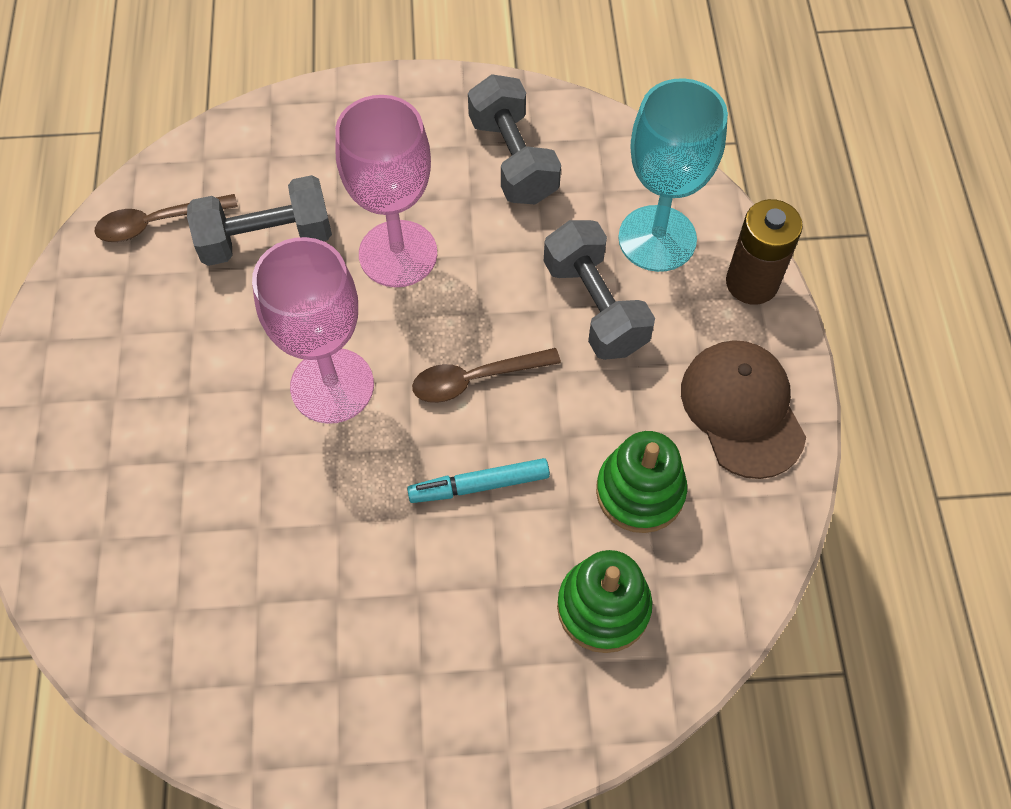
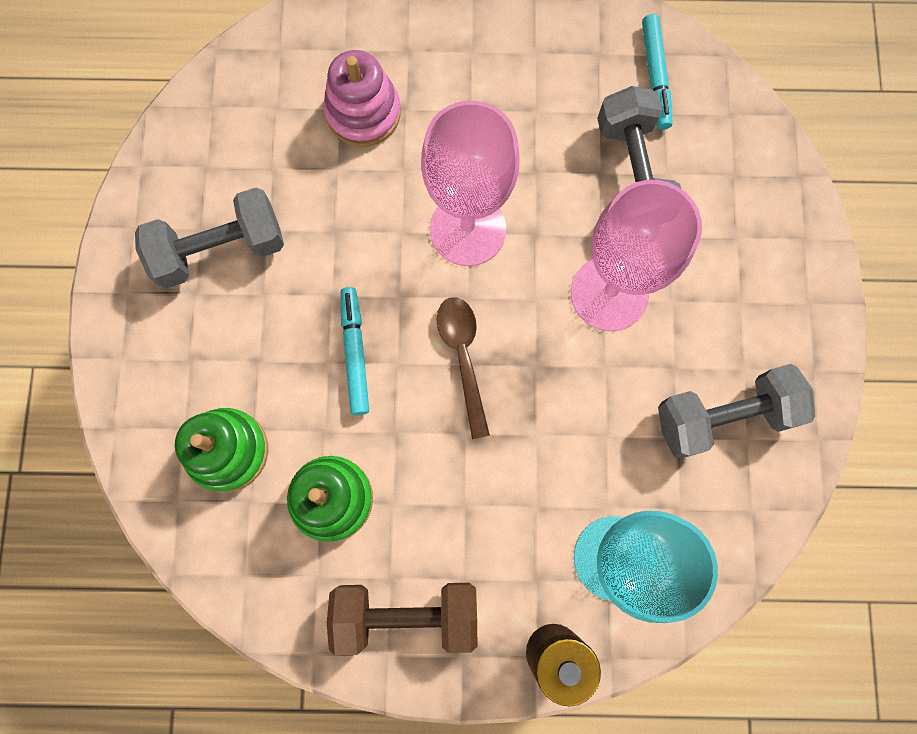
camera: 95 degrees right, 15 degrees up
brown spoon [94,194,238,242] -> turquoise marker [642,14,673,130]
grey dumbbell [544,220,655,360] -> grey dumbbell moved to [135,188,284,289]
brown cap [681,340,806,479] -> brown dumbbell [327,583,477,655]
none -> pink stacking toy [324,50,401,147]

